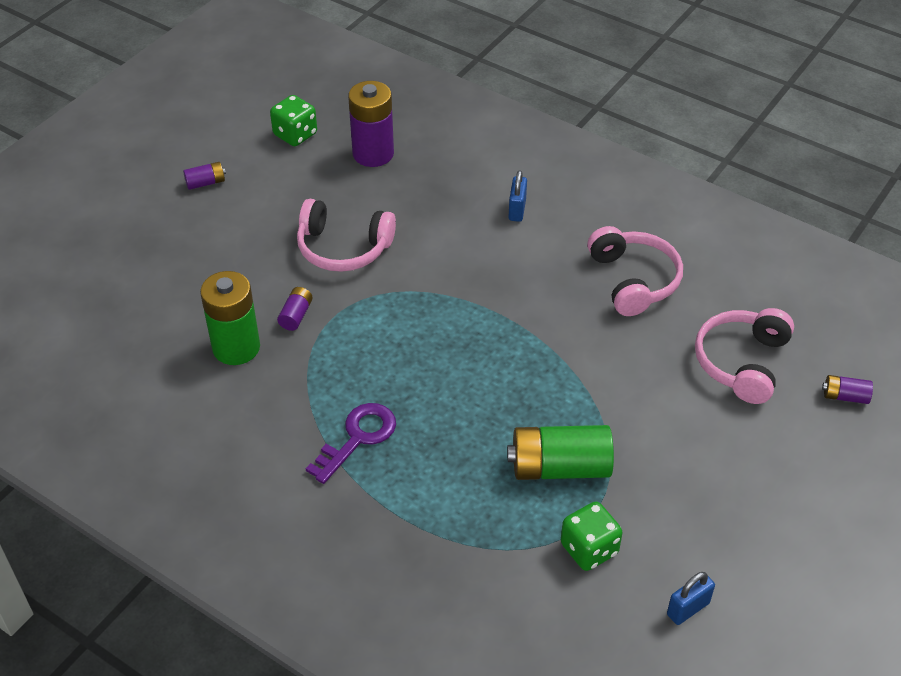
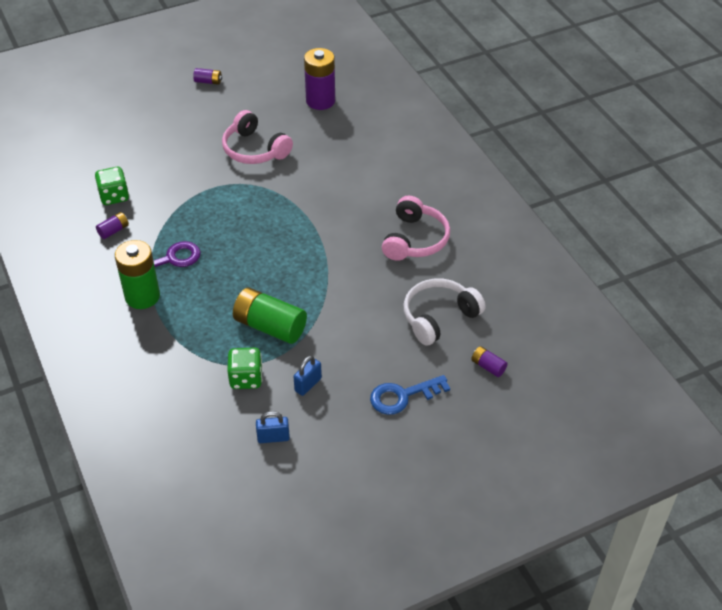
camera: 30 degrees right, 0 degrees up
green battery [200,271,260,365] -> green battery moved to [115,240,160,309]
green dice [270,95,317,146] -> green dice moved to [95,167,129,205]
purple battery [277,287,313,331] -> purple battery moved to [96,212,129,239]
blue padlock [509,170,527,222] -> blue padlock moved to [294,356,322,396]
pink headphones [695,308,794,404] -> white headphones [404,278,486,346]
none -> blue key [370,375,450,415]

